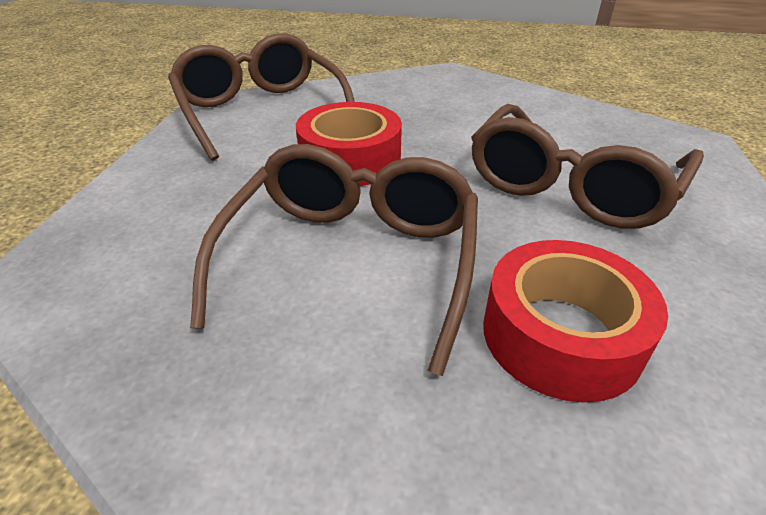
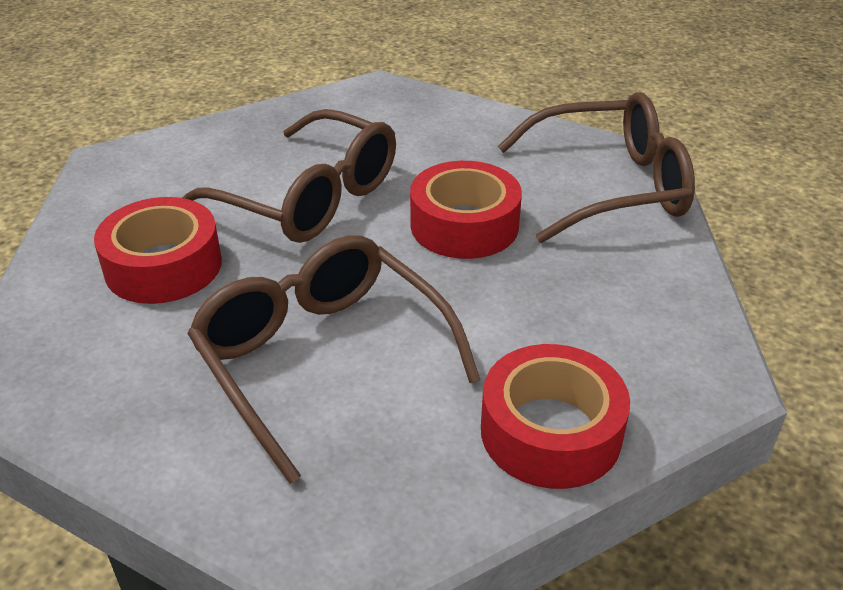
camera: 110 degrees right, 0 degrees up
none -> red tape [481,344,630,489]

